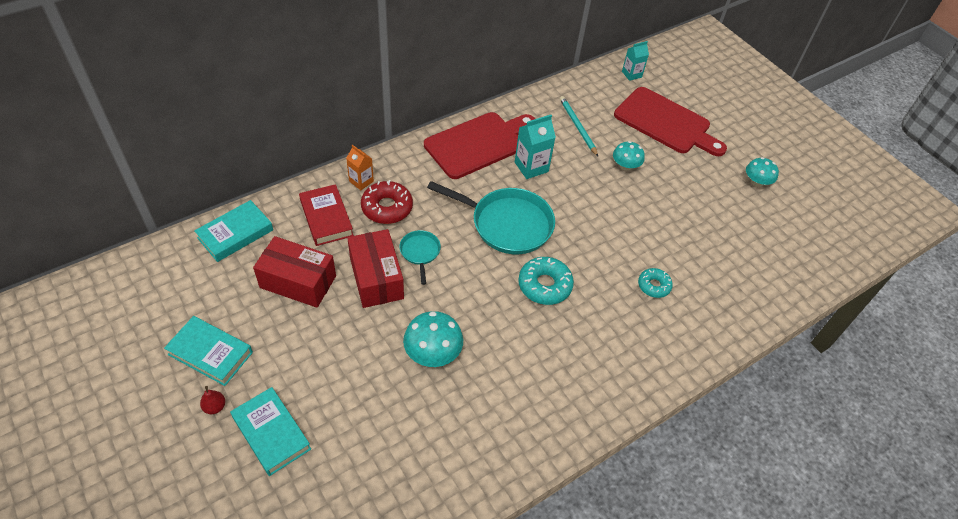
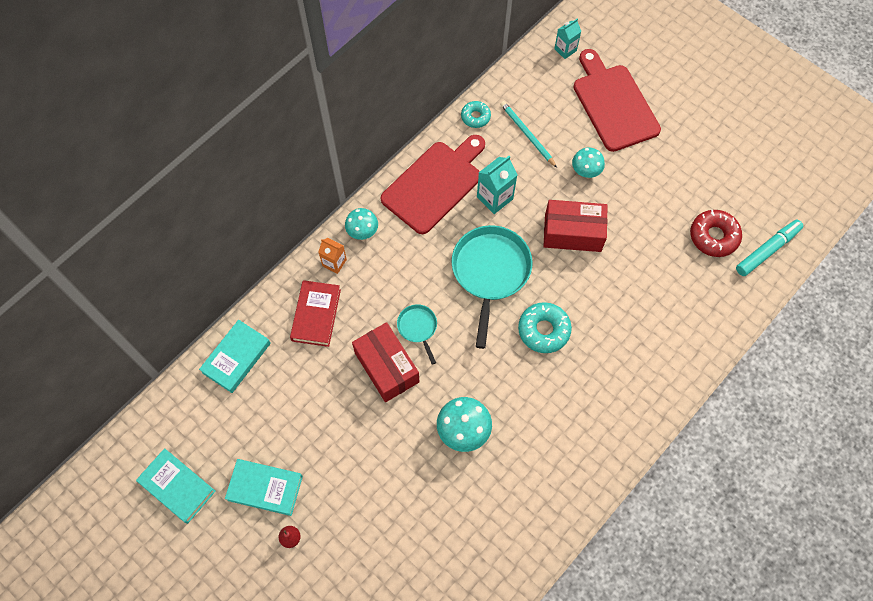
camera: 10 degrees left, 15 degrees up
turquoise book [230,387,311,476] -> turquoise book moved to [136,448,216,524]
red box [253,236,336,308] -> red box moved to [543,200,608,252]
red book [299,184,354,246] -> red book turned 45 degrees clockwise [290,280,341,347]
red donut [361,180,413,224] -> red donut moved to [690,210,742,257]
turquoise pan [427,181,555,254] -> turquoise pan turned 90 degrees counterclockwise [452,225,532,349]
red cutting board [614,87,727,156] -> red cutting board turned 135 degrees counterclockwise [573,49,661,152]
turquoise donut [638,268,673,298] -> turquoise donut moved to [461,101,491,128]
turquoise mushroom [746,157,779,187] -> turquoise mushroom moved to [345,208,378,240]
none -> turquoise marker [736,219,803,276]

